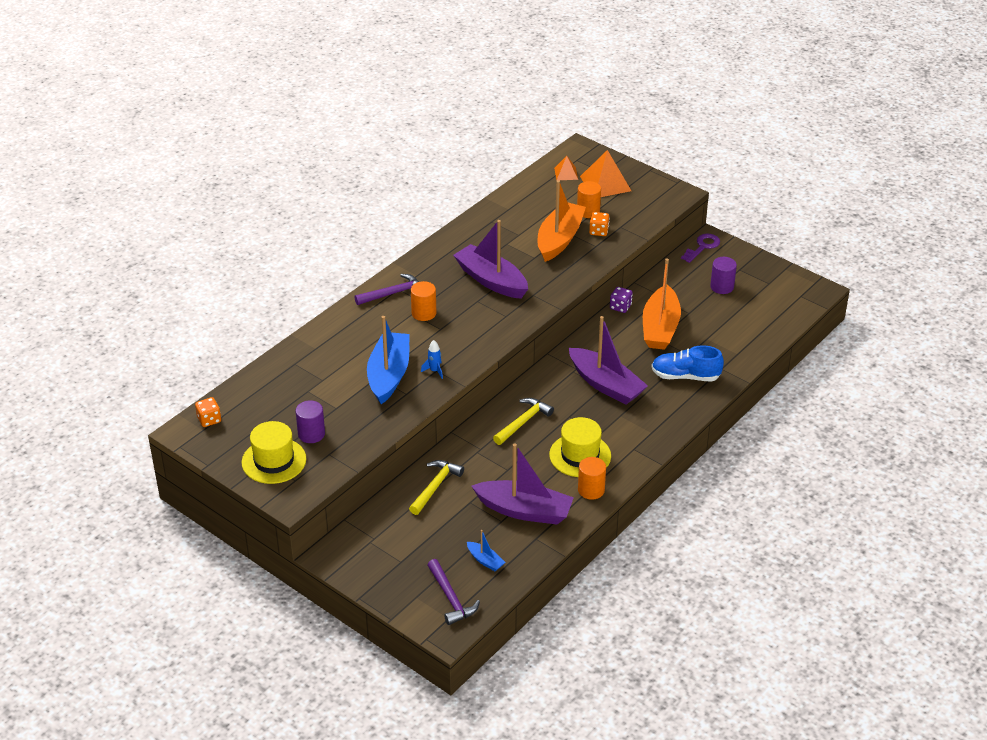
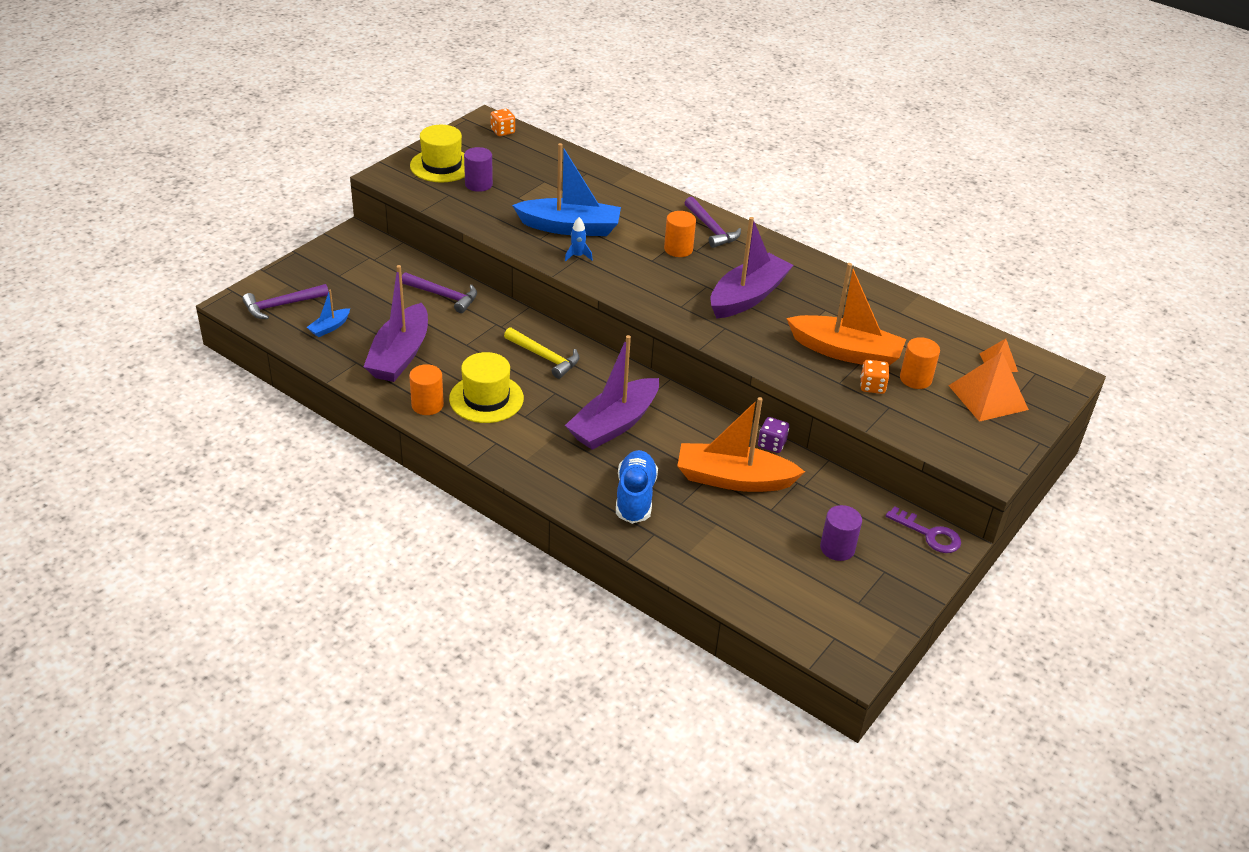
camera: 85 degrees right, 0 degrees up
yellow hammer [409,460,464,515] -> purple hammer [402,272,477,313]

